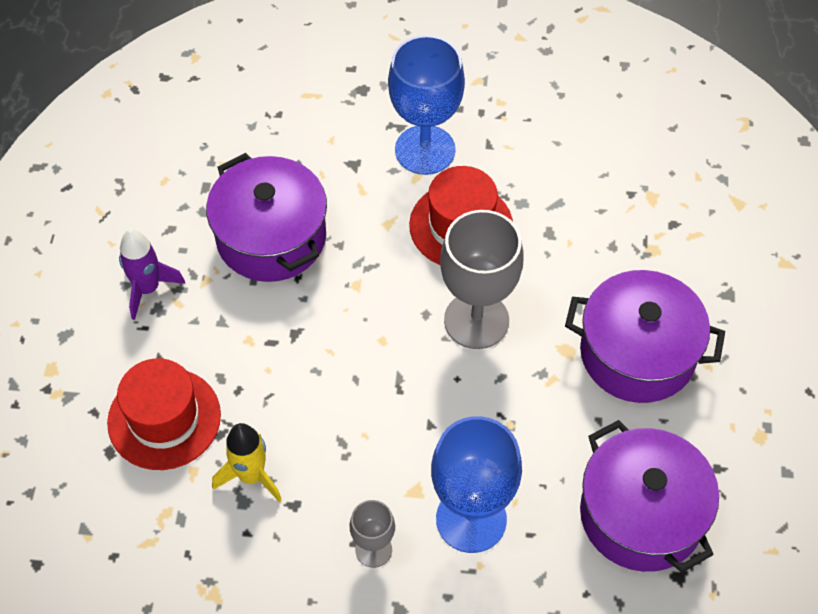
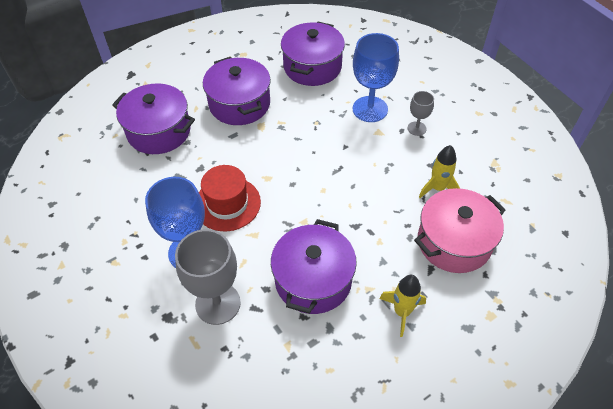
camera: 130 degrees left, 5 degrees down
red hat [107,358,221,470] -> pink pot [414,188,506,273]
purple rocket [119,229,185,320] -> yellow rocket [379,275,426,337]
grey goblet [440,210,523,349] -> grey goblet moved to [175,229,241,325]
none -> purple pot [112,83,195,154]

